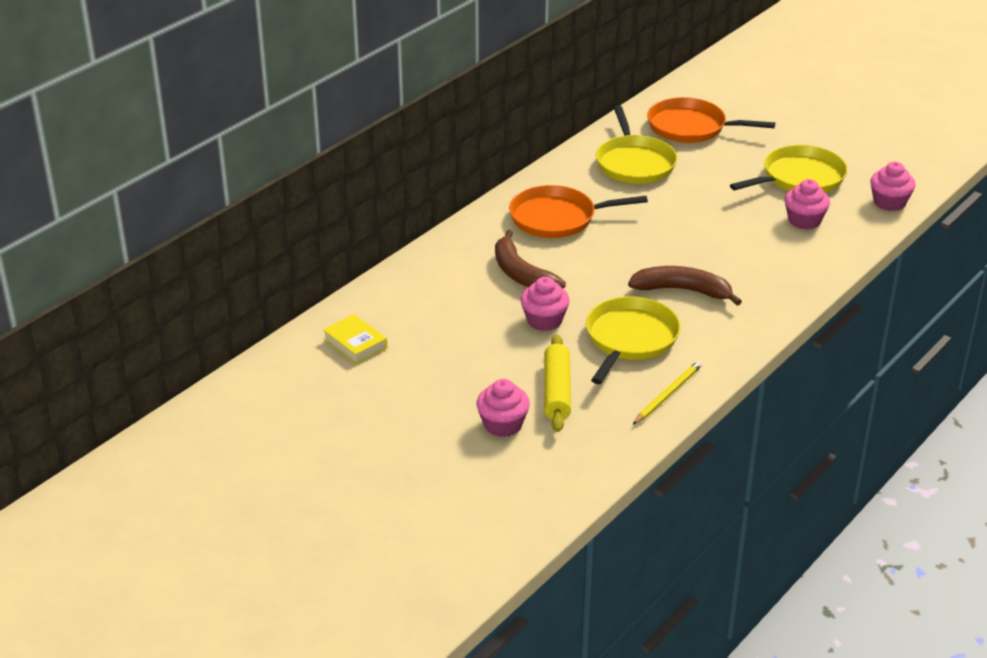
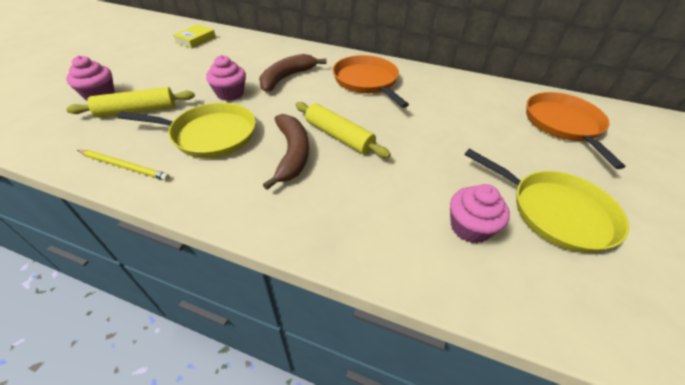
camera: 70 degrees right, 10 degrees up
yellow pan [596,105,677,184] -> none
pink cupcake [870,162,915,211] -> none
none -> yellow rolling pin [295,102,391,158]

